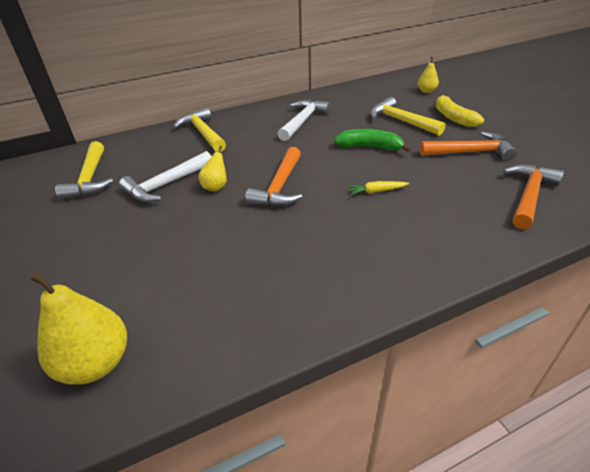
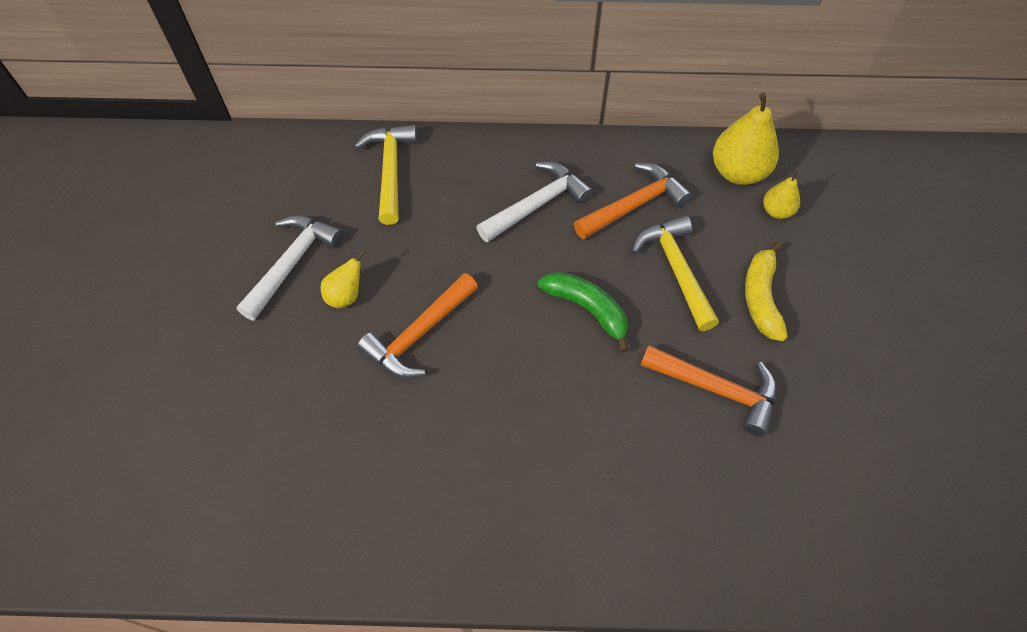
camera: 25 degrees right, 20 degrees up
yellow pear [29,272,127,385] -> yellow pear moved to [713,93,779,185]
yellow hammer [55,141,113,200] -> none
white hammer [119,151,212,203] -> white hammer turned 135 degrees clockwise [236,215,343,321]
yellow carrot [347,181,409,195] -> none
orange hammer [503,164,564,230] -> orange hammer moved to [574,163,692,239]

